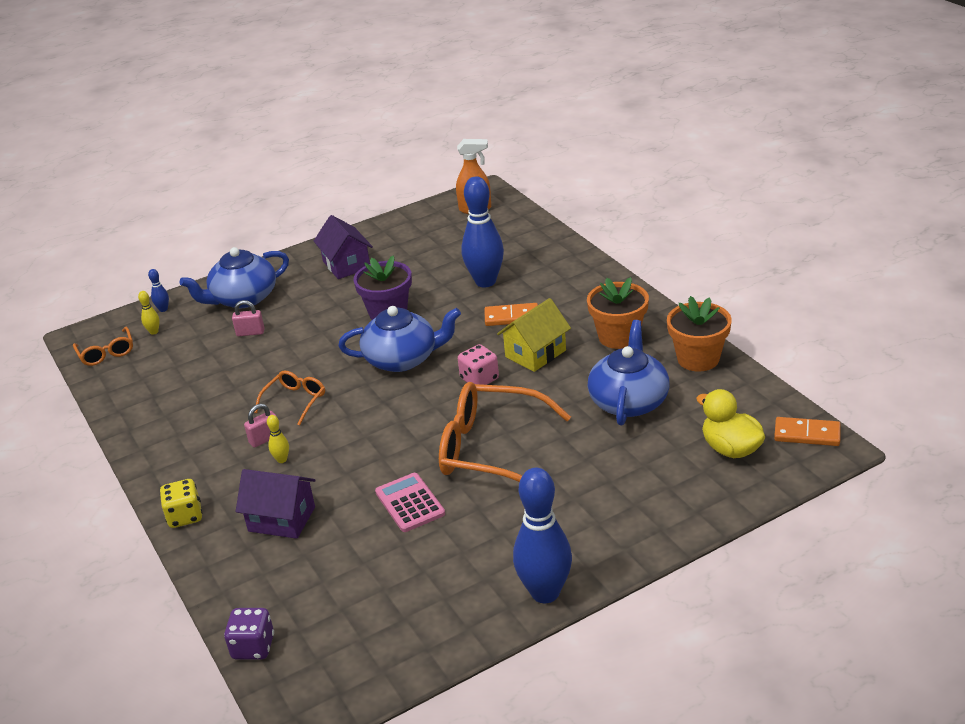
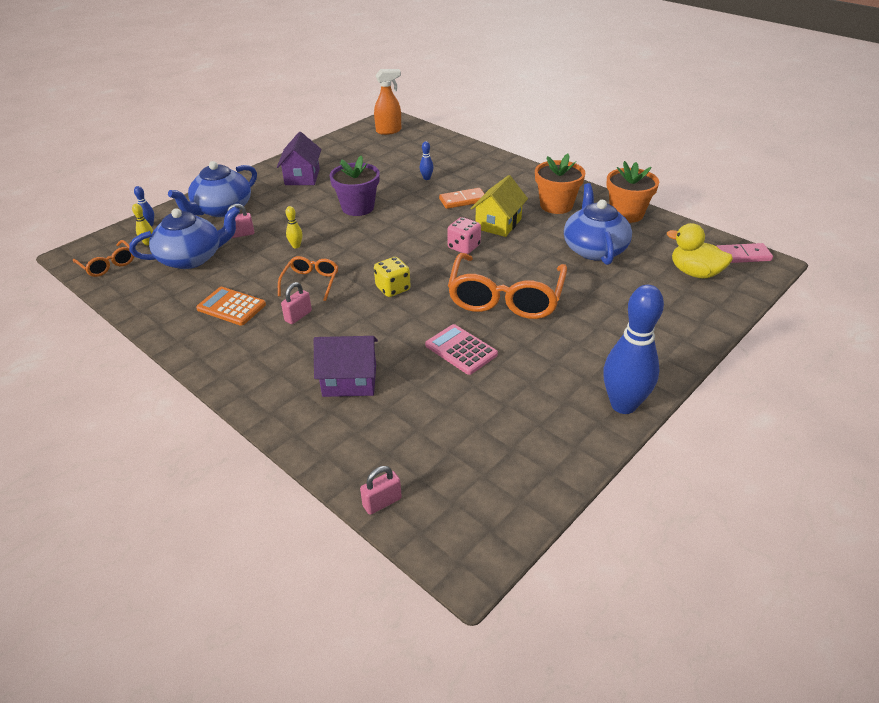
camera: 20 degrees left, 5 degrees up
yellow dice [160,479,202,528] -> yellow dice moved to [374,257,411,297]
purple dice [224,608,274,659] -> pink padlock [360,466,402,515]
yellow bowling pin [267,415,289,463] -> yellow bowling pin moved to [286,206,302,248]
purple house [314,215,373,279] -> purple house turned 45 degrees clockwise [277,132,321,185]
blue teapot [338,306,461,372] -> blue teapot moved to [129,207,240,269]
orange glasses [439,382,571,482] -> orange glasses turned 75 degrees counterclockwise [448,253,567,319]
blue bowling pin [461,176,504,287] -> blue bowling pin [420,141,434,180], size x0.41
orange domino [774,417,841,446] -> pink domino [717,243,773,263]
none -> orange calculator [196,287,266,326]

